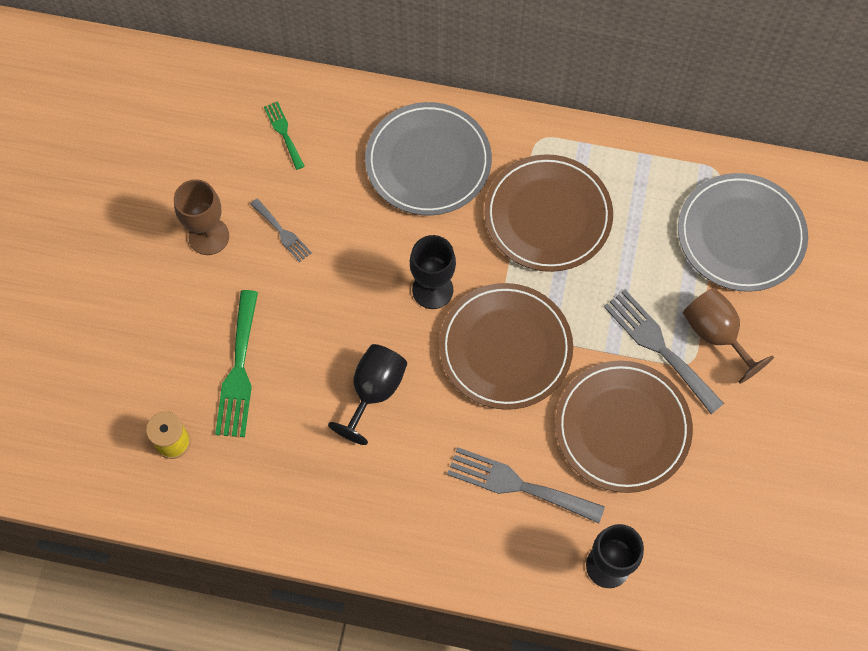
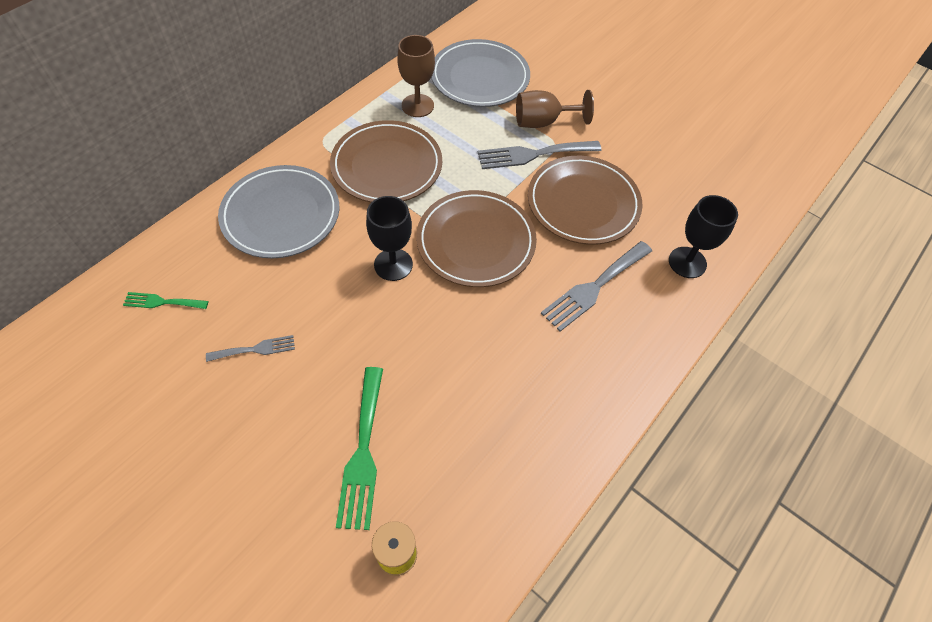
camera: 65 degrees left, 10 degrees down
brown goblet [174,179,229,255] -> brown goblet moved to [397,35,435,117]
green fork [215,290,258,437] -> green fork turned 60 degrees clockwise [336,367,383,530]
black goblet [328,344,407,445] -> none

